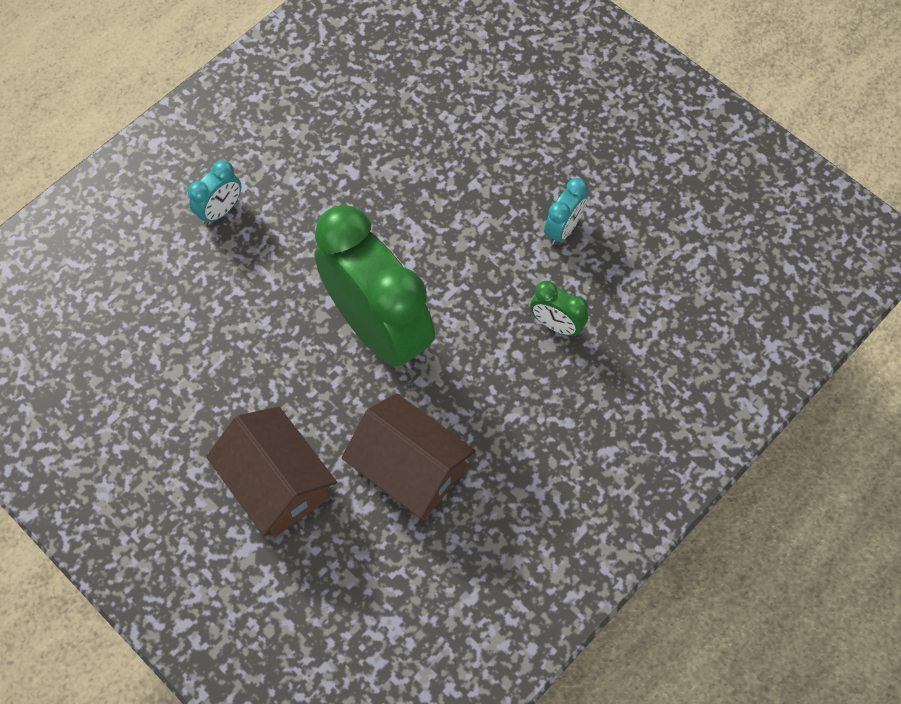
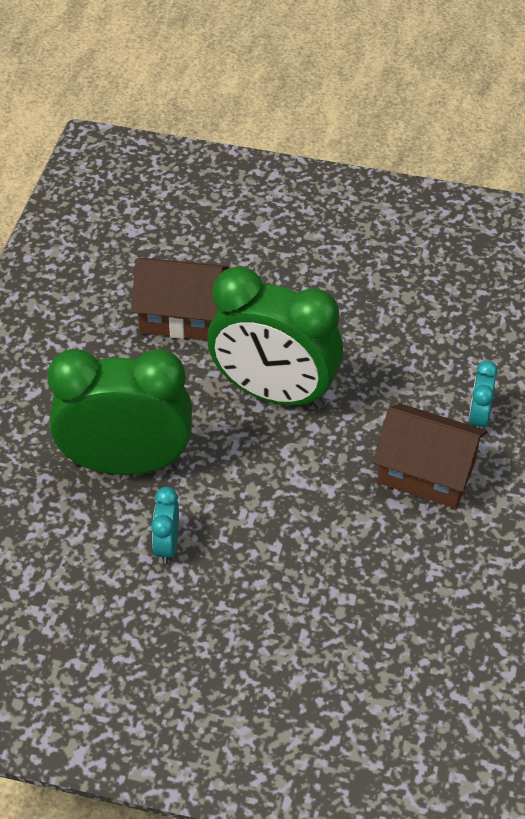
camera: 150 degrees right, 15 degrees down
brown house [206,406,337,537] -> brown house moved to [373,403,487,509]
green clock [530,281,588,336] -> green clock [47,349,192,475], size x2.41

